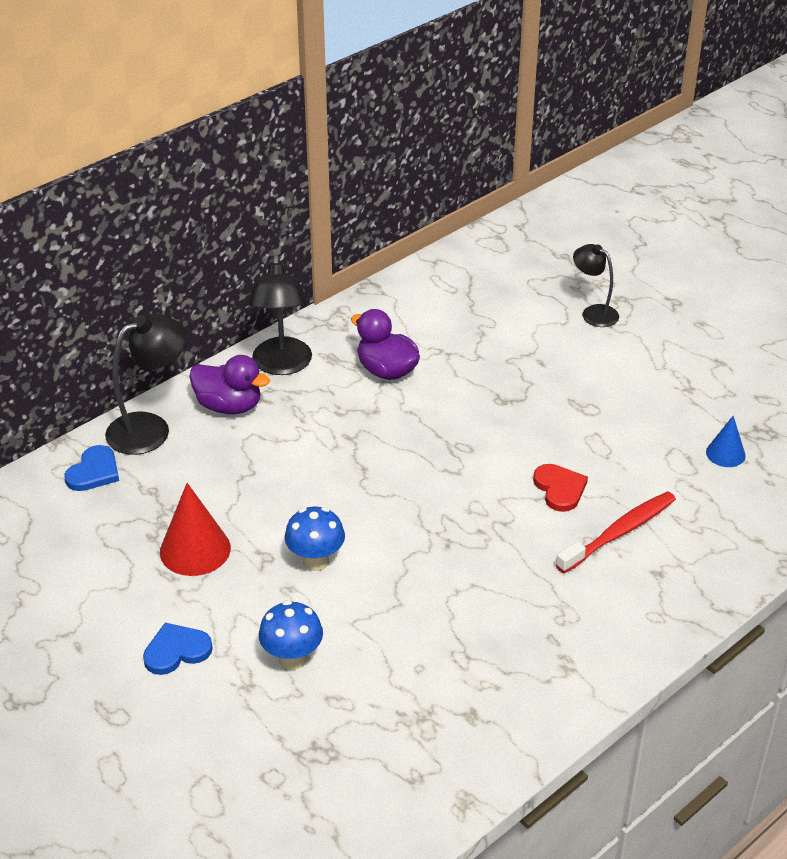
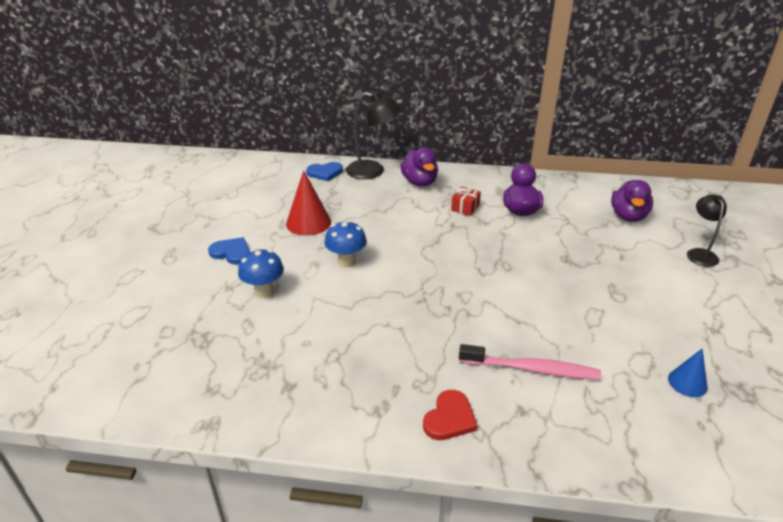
camera: 50 degrees right, 5 degrees down
black lamp [248,255,312,375] -> none
red heart [533,464,588,512] -> red heart moved to [423,390,478,440]
red toothbrush [556,491,676,573] -> pink toothbrush [459,344,601,380]
none -> red gift [451,187,481,216]
none -> purple duck [611,180,653,222]

